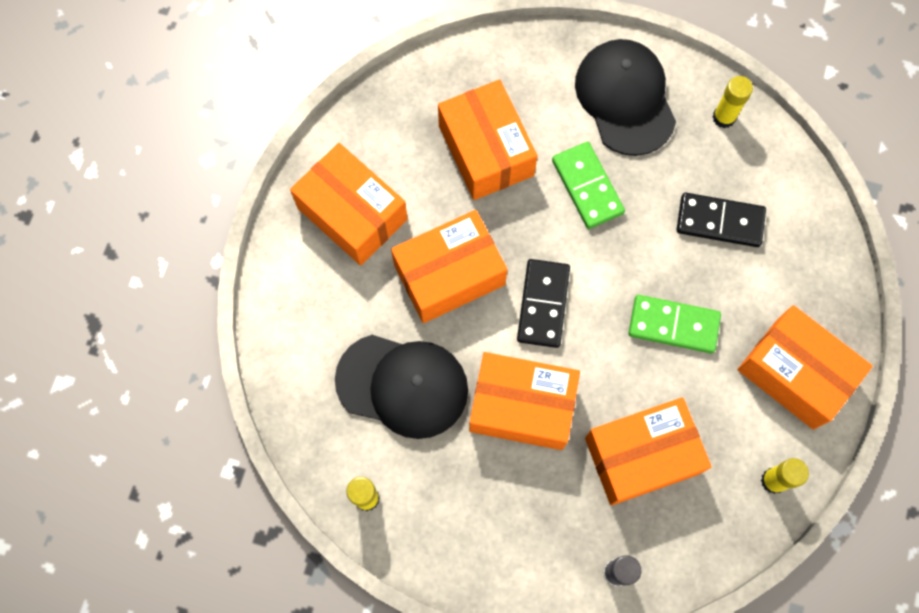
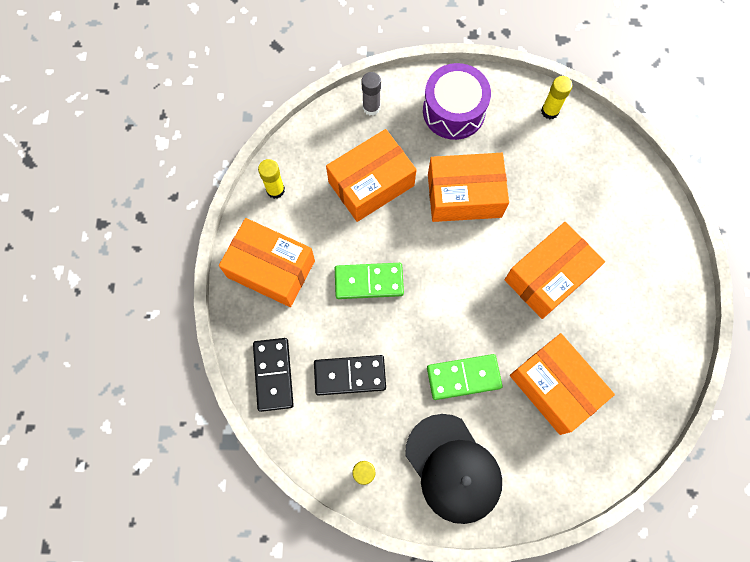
camera: 165 degrees right, 0 degrees up
orange box [290,143,408,266] -> none
black cap [335,335,468,439] -> none
black domino [517,259,570,348] -> black domino moved to [253,338,294,412]
green domino [552,142,625,229] -> green domino turned 60 degrees counterclockwise [427,354,502,400]
none -> purple drum [423,63,491,140]

